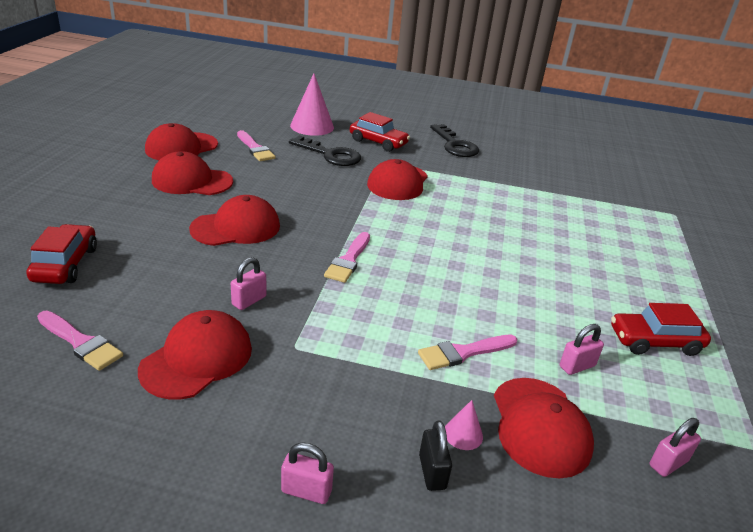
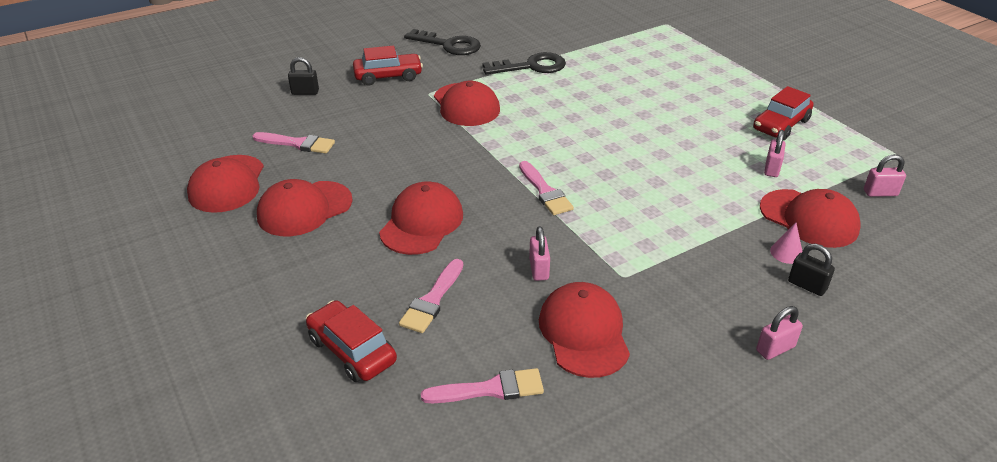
camera: 40 degrees left, 5 degrees up
black key [289,135,361,166] -> black key moved to [483,52,566,74]
pink cone [290,73,334,136] -> black padlock [288,57,319,95]
pink brush [418,335,517,370] -> pink brush moved to [399,259,463,333]
pink padlock [650,418,701,477] -> pink padlock turned 75 degrees clockwise [864,154,906,197]

